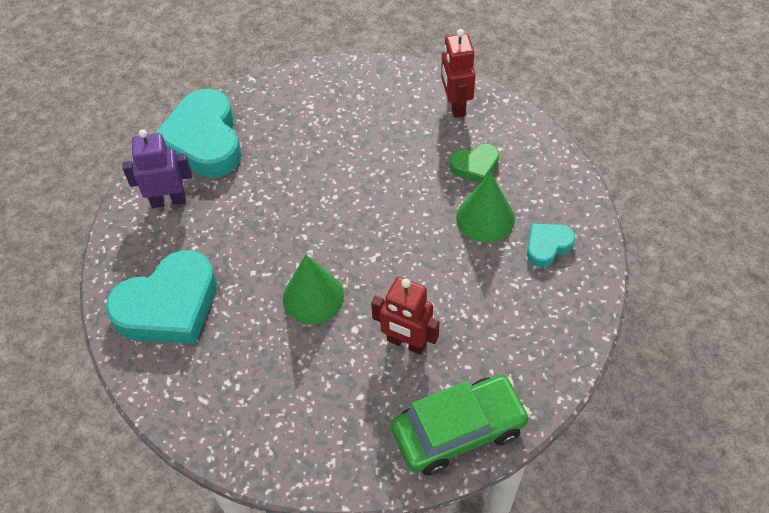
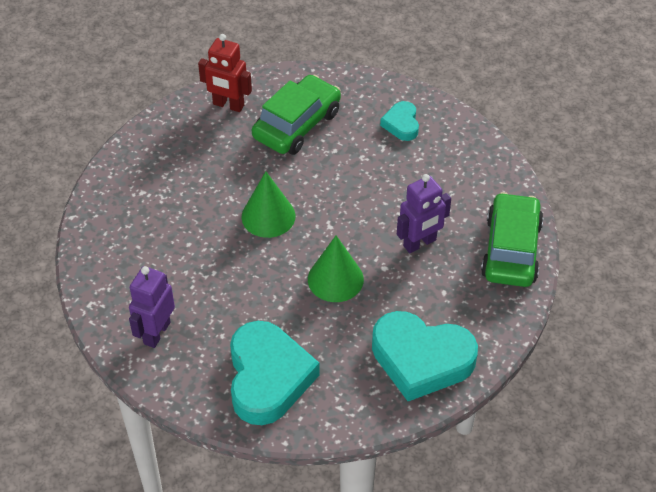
camera: 60 degrees left, 5 degrees down
turquoise heart [156,89,241,178] -> turquoise heart moved to [372,311,478,401]
red robot [371,277,440,355] -> purple robot [397,174,451,253]
green heart [450,144,499,183] -> green car [252,75,341,155]
green cone [456,172,515,243] -> green cone moved to [241,171,296,238]

